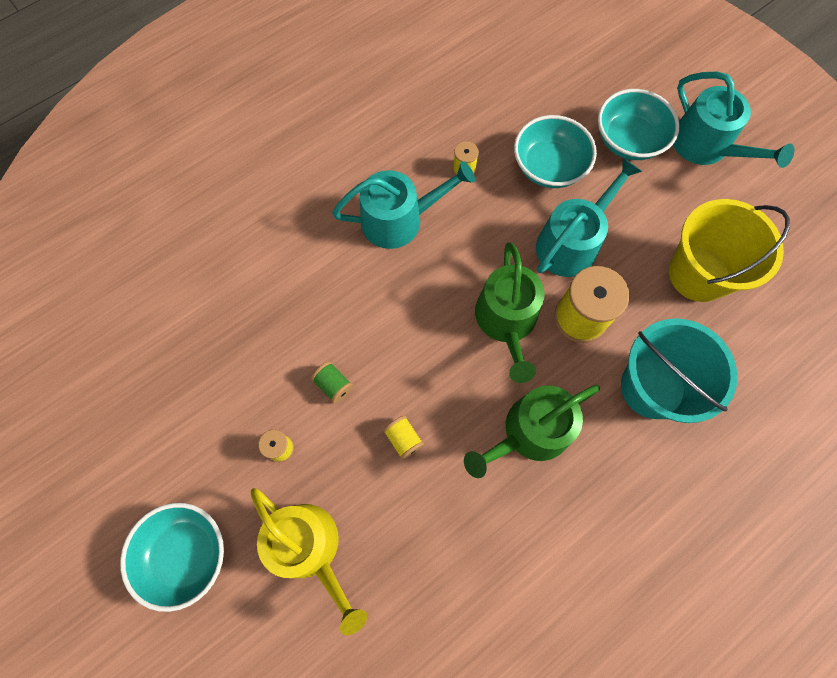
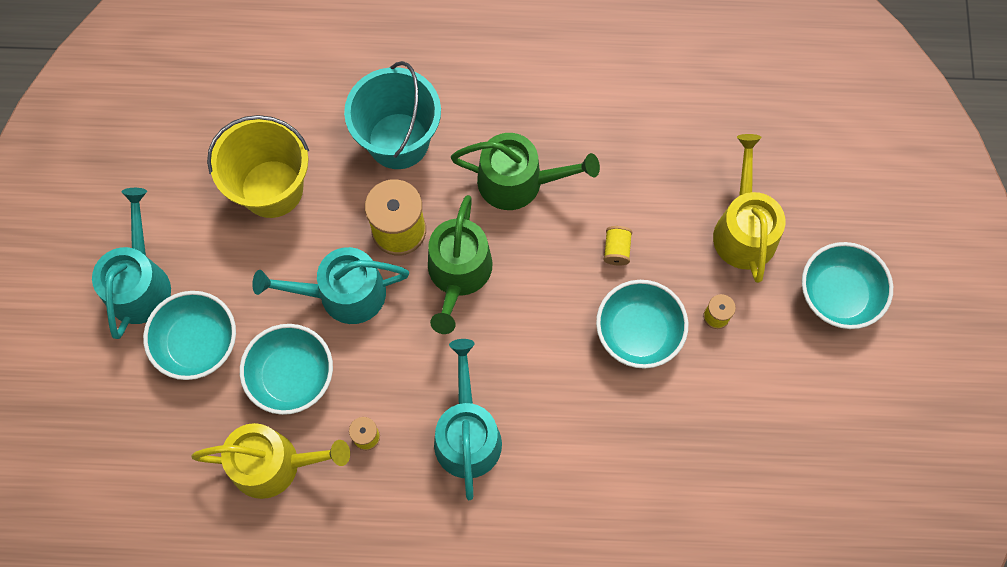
camera: 140 degrees left, 0 degrees up
green spool [311,361,353,404] -> turquoise bowl [596,280,688,369]
turquoise watering can [332,161,475,249] -> turquoise watering can turned 60 degrees clockwise [434,339,502,500]
green watering can [475,242,545,383] -> green watering can turned 150 degrees clockwise [428,195,493,334]
none -> yellow watering can [191,423,350,499]

